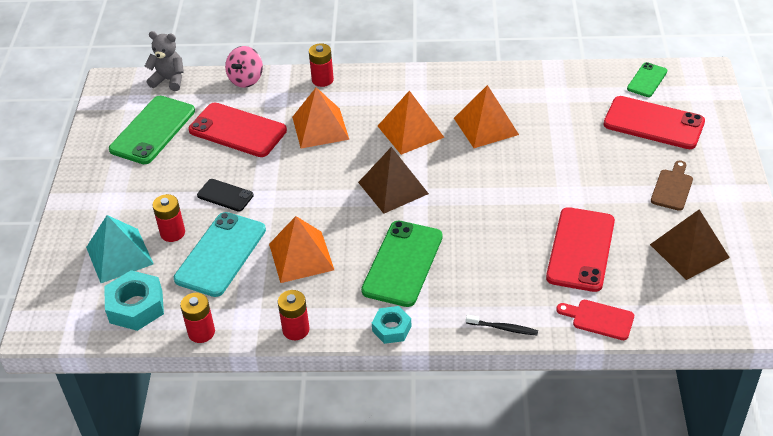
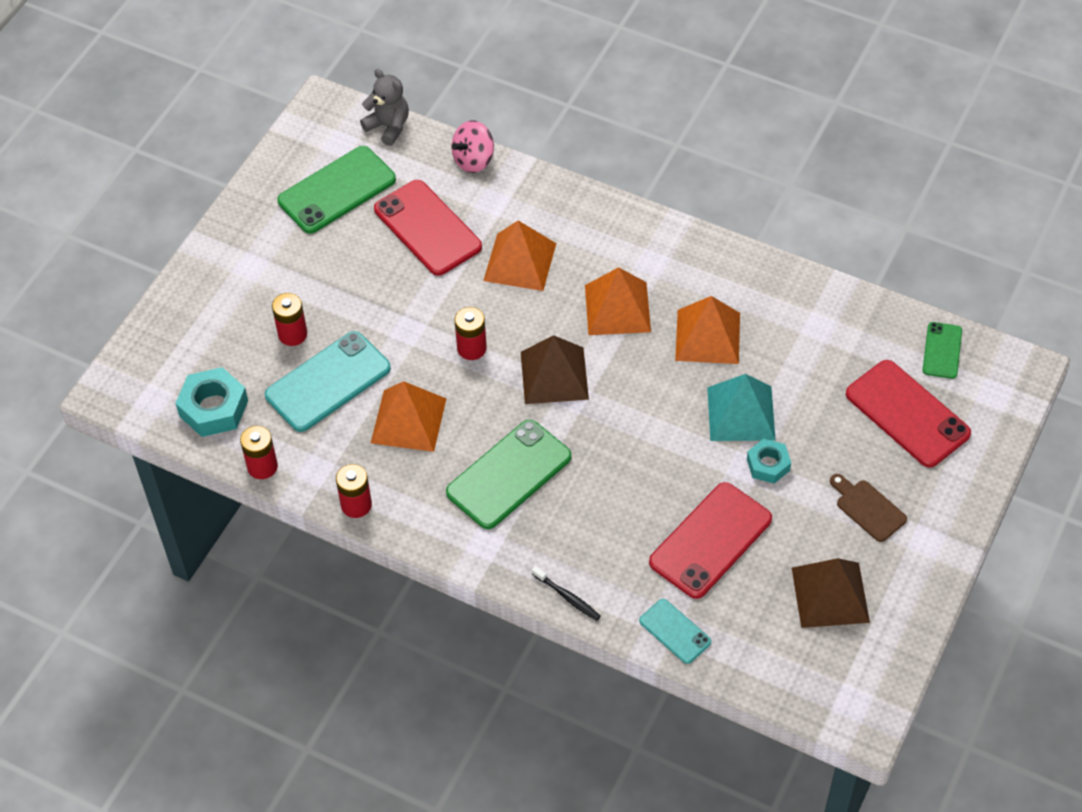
camera: 25 degrees right, 10 degrees up
turquoise pyramid [86,215,154,283] -> turquoise pyramid moved to [707,374,776,441]
black phone [197,179,254,212] -> none
red battery [309,43,334,87] -> red battery moved to [455,307,487,360]
turquoise nut [372,306,411,344] -> turquoise nut moved to [747,439,791,484]
red cutting board [556,300,634,340] -> turquoise phone [639,599,711,664]
green phone [627,62,667,97] -> green phone turned 45 degrees counterclockwise [923,322,962,379]
brown cutting board [651,160,693,211] -> brown cutting board turned 90 degrees counterclockwise [830,474,907,542]

